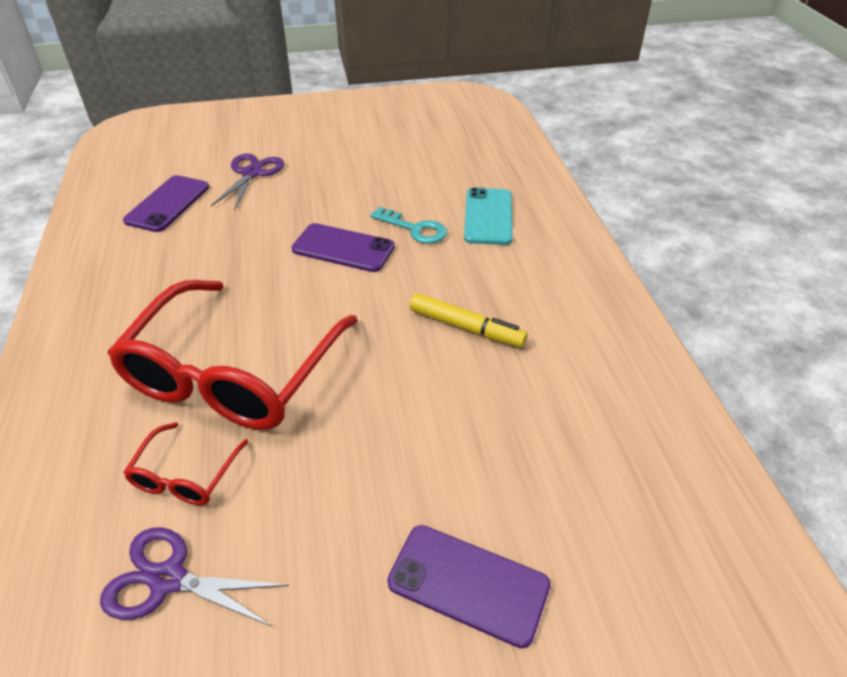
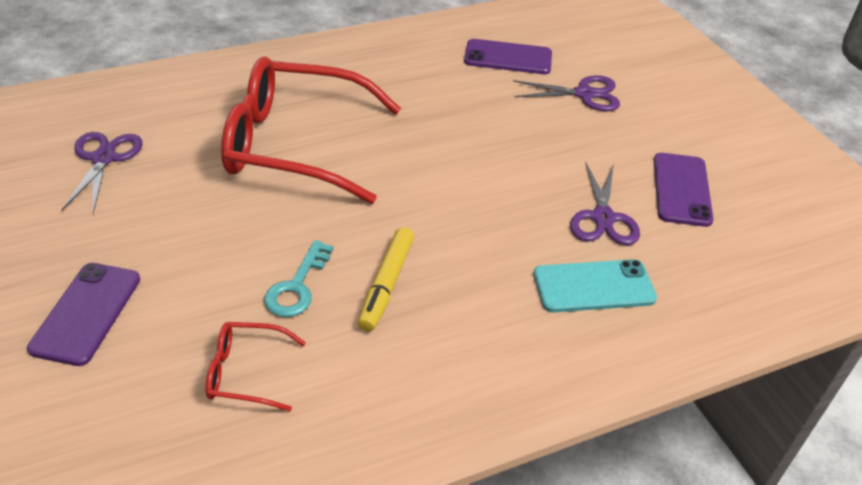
camera: 75 degrees right, 0 degrees up
red glasses [123,422,248,505] -> red glasses moved to [206,322,306,411]
purple phone [292,223,395,272] -> purple phone moved to [654,153,714,227]
turquoise key [370,207,447,244] -> turquoise key moved to [264,240,334,317]
none -> purple scissors [570,161,640,245]

